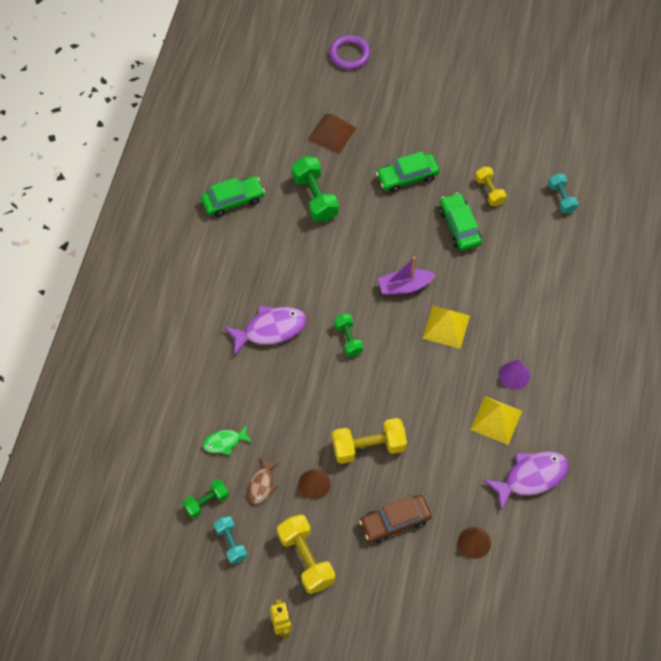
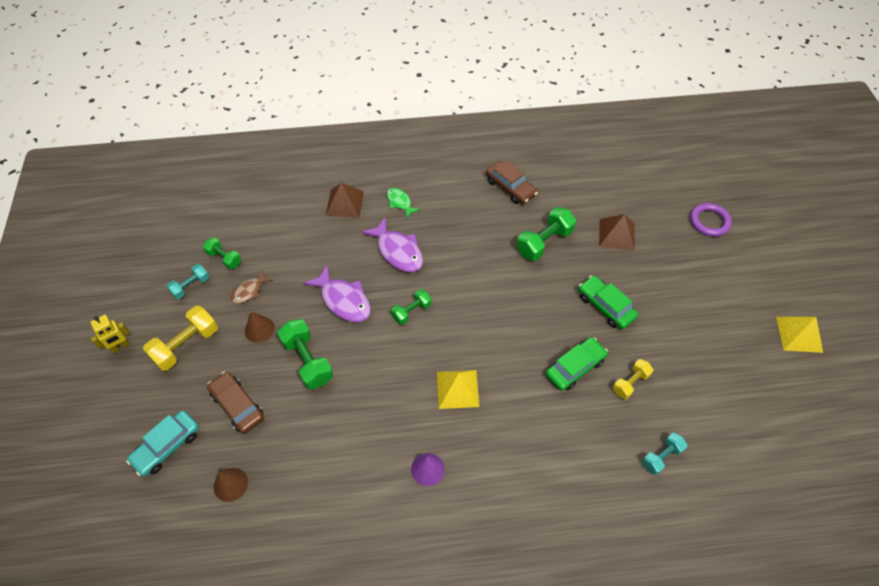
camera: 70 degrees right, 5 degrees down
green car [201,176,265,217] -> brown car [486,160,538,204]
green fish [203,425,253,455] -> green fish moved to [387,188,420,218]
brown fish [248,457,280,504] -> brown fish turned 45 degrees counterclockwise [231,270,273,303]
yellow dumbbell [332,418,407,464] -> green dumbbell [277,319,333,389]
purple boat [378,256,436,295] -> none
yellow pyramid [470,396,522,445] -> yellow pyramid moved to [776,317,823,353]
purple fish [483,451,569,511] -> purple fish moved to [303,265,371,322]
none -> turquoise car [126,411,199,477]
none -> brown pyramid [326,183,364,218]

